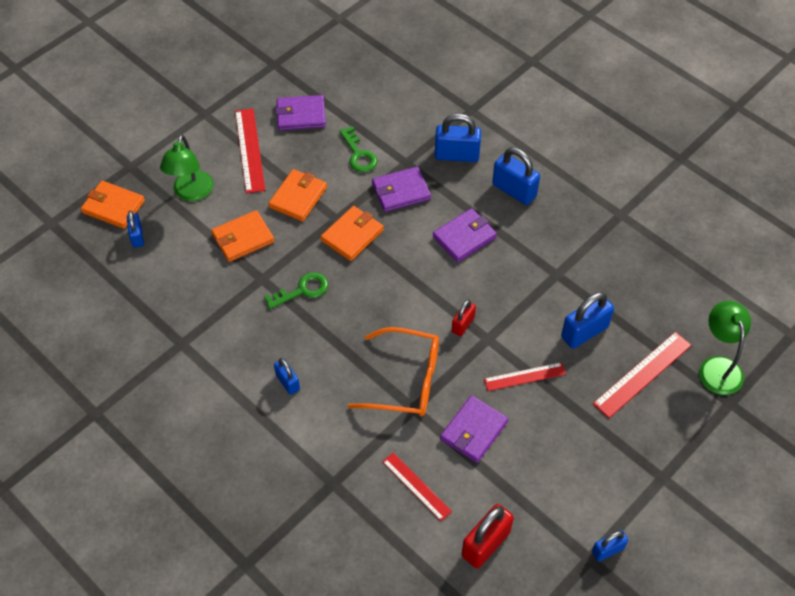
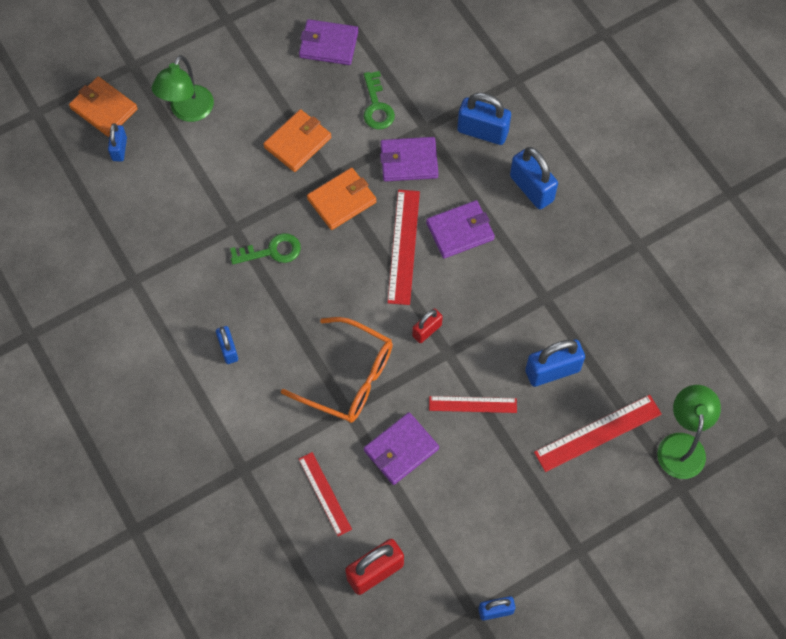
camera: 15 degrees right, 10 degrees up
orange wallet [211,210,274,262] -> none
red ruler [235,108,265,193] -> red ruler moved to [387,190,420,305]

